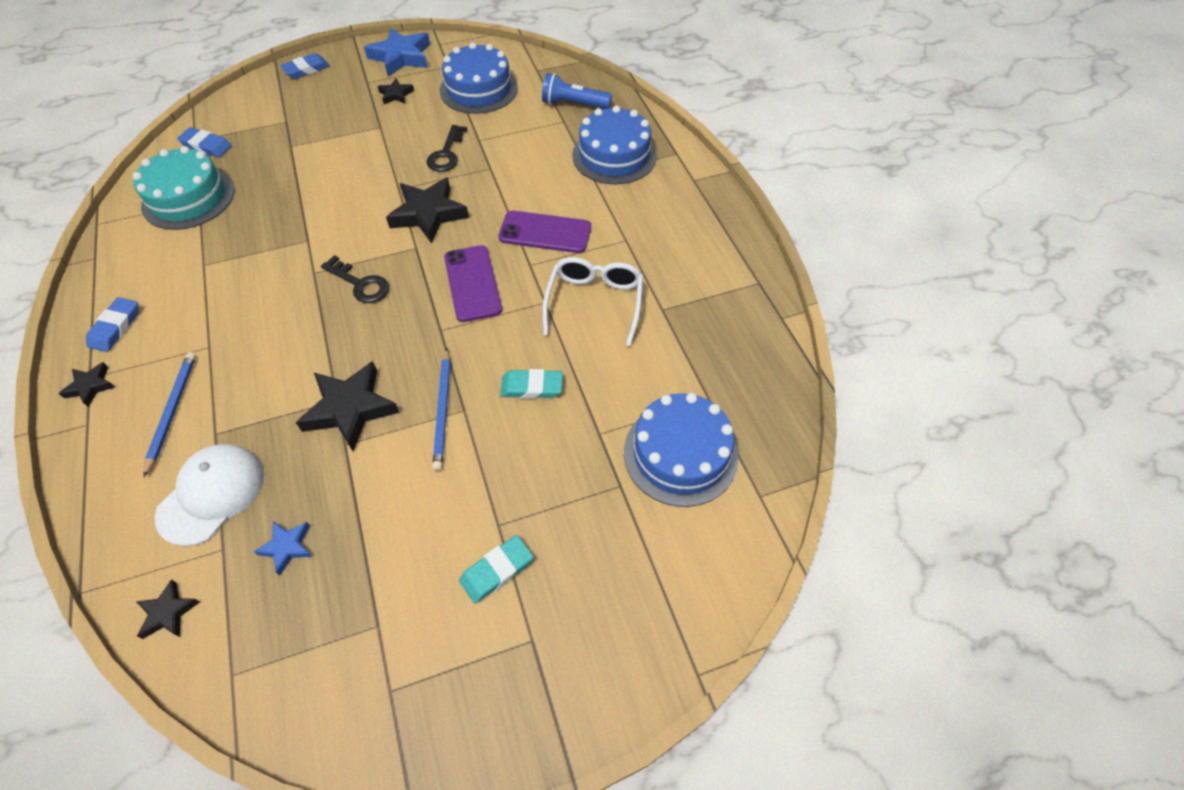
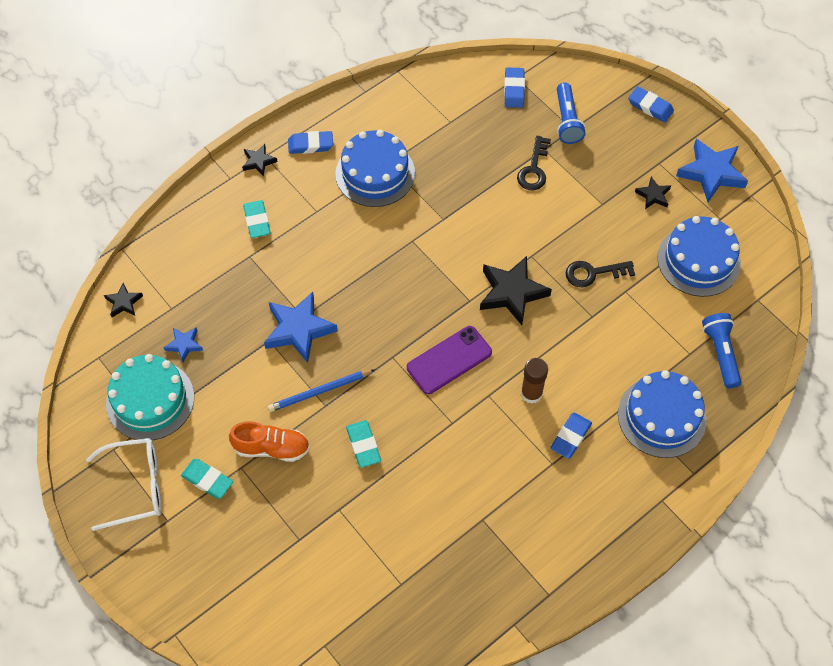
camera: 70 degrees right, 5 degrees up
turquoise cake [133,146,235,230] -> turquoise cake moved to [106,354,194,440]
blue pencil [144,352,196,477] -> turquoise eraser [243,200,271,238]
white cap [155,444,264,546] -> none
black star [296,361,400,451] -> blue star [264,292,338,363]
black key [321,255,389,303] -> black key moved to [517,136,551,190]
purple phone [498,211,591,253] -> brown glue stick [521,358,548,404]
white glasses [542,257,643,346] -> white glasses moved to [86,438,162,531]
blue cake [624,393,738,507] -> blue cake moved to [335,130,415,207]
none -> orange shoe [229,421,310,462]
none -> blue eraser [550,413,592,459]
none -> blue flashlight [557,82,586,144]

